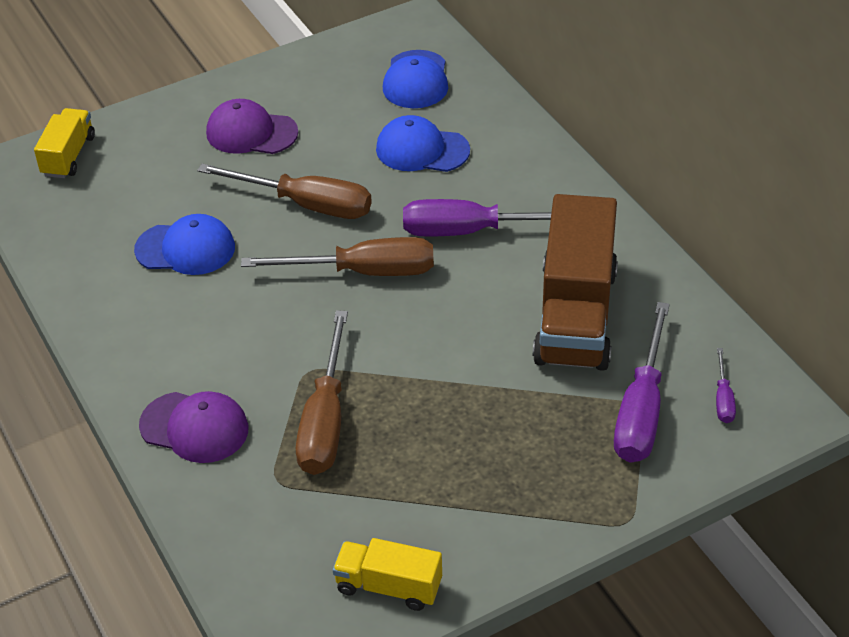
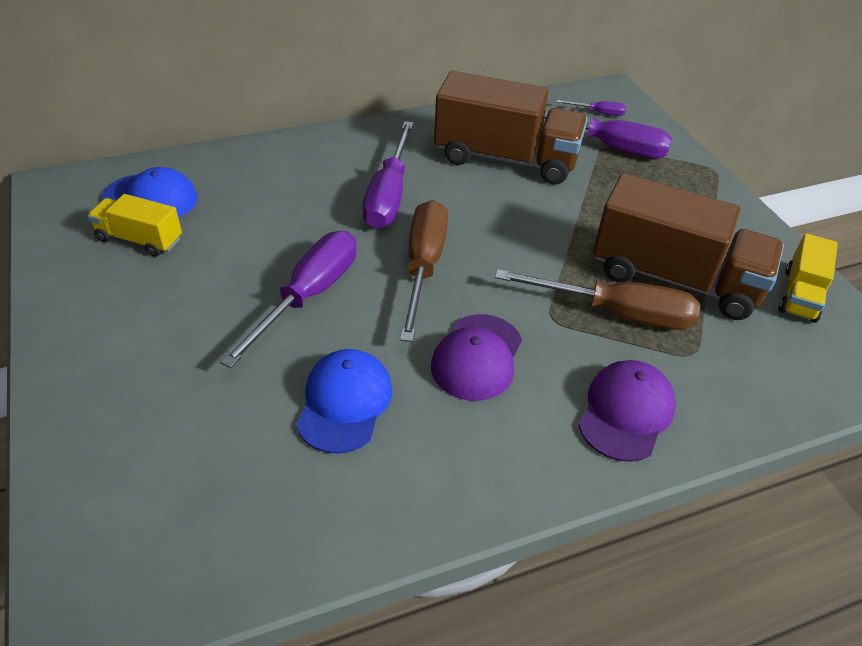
camera: 85 degrees left, 0 degrees up
yellow truck [34,108,95,178] -> yellow truck moved to [87,194,182,257]
brown screwdriver [197,164,372,219] -> purple screwdriver [220,231,357,368]
purple cap [206,99,298,154] -> purple cap moved to [431,314,522,401]
blue cap [376,115,470,172] -> none
none -> brown truck [593,173,784,320]

